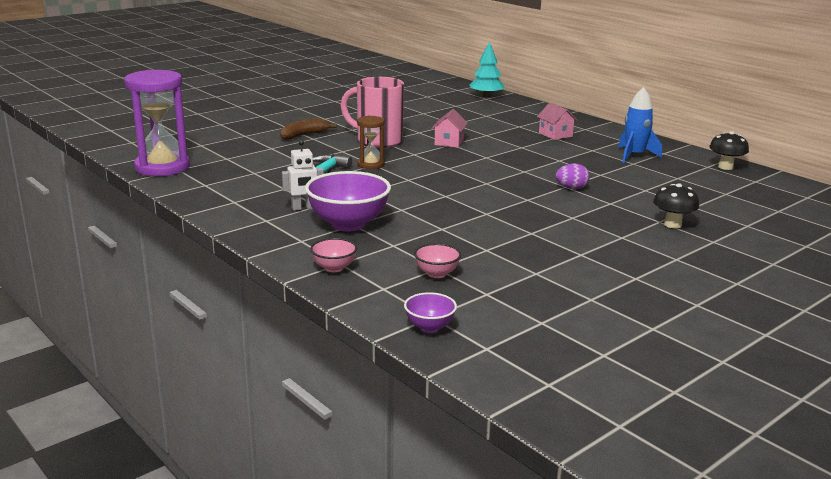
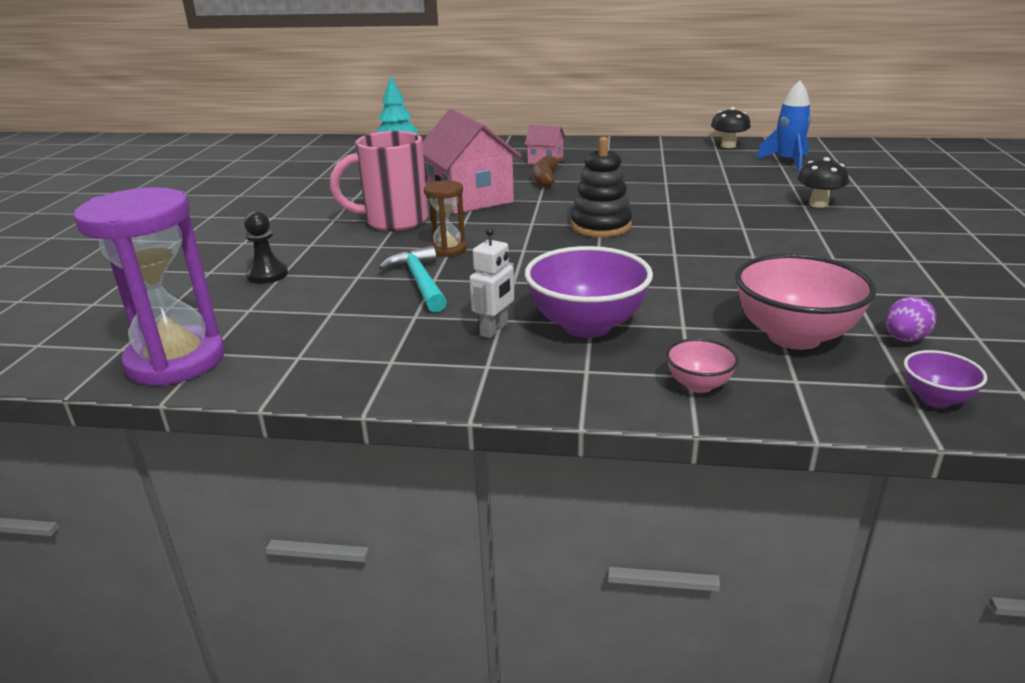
camera: 40 degrees left, 5 degrees up
brown banana [280,118,337,140] -> brown banana moved to [533,155,565,188]
pink bowl [414,243,461,278] -> pink bowl [735,254,876,350], size x2.02
pink house [432,109,468,148] -> pink house [422,109,522,214], size x2.05
purple egg [556,164,590,189] -> purple egg moved to [886,297,936,342]
blue rocket [618,87,662,163] -> blue rocket moved to [756,80,811,171]
none -> black pawn [244,211,288,284]
none -> black stacking toy [570,137,632,237]

